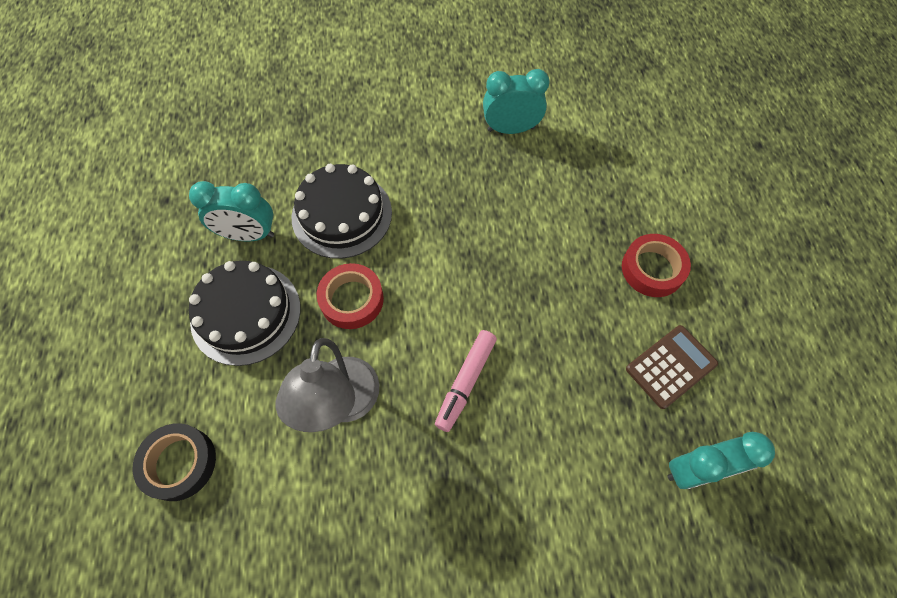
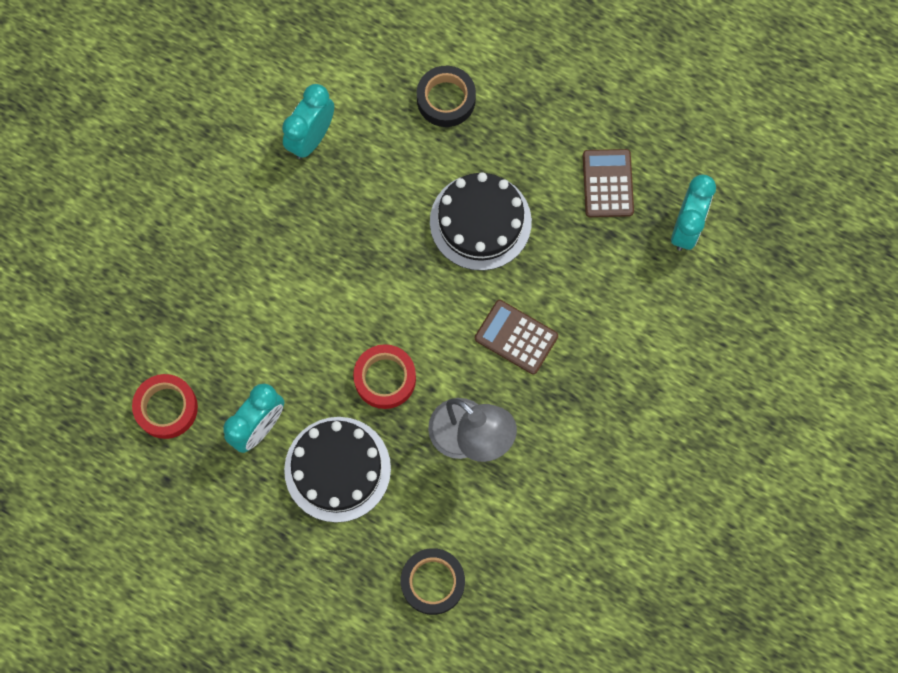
camera: 55 degrees left, 10 degrees up
black cake [291,164,392,259] -> black cake moved to [430,172,532,271]
pink marker [435,330,497,432] -> brown calculator [475,300,558,374]
red tape [622,234,691,297] -> red tape moved to [132,374,198,439]
none -> black tape [417,66,476,127]

